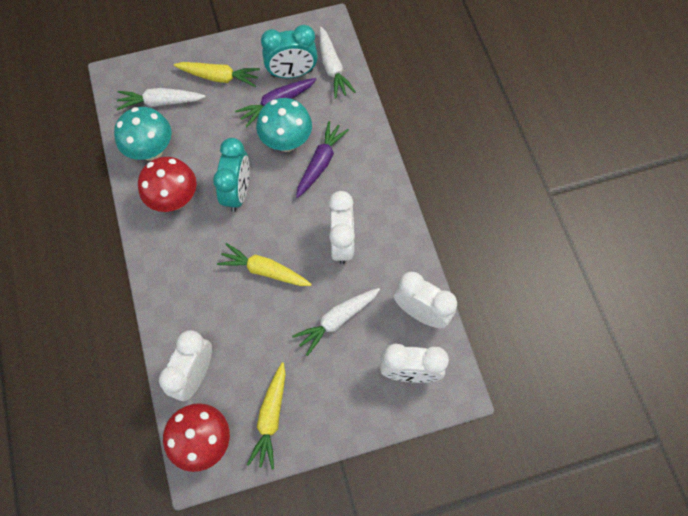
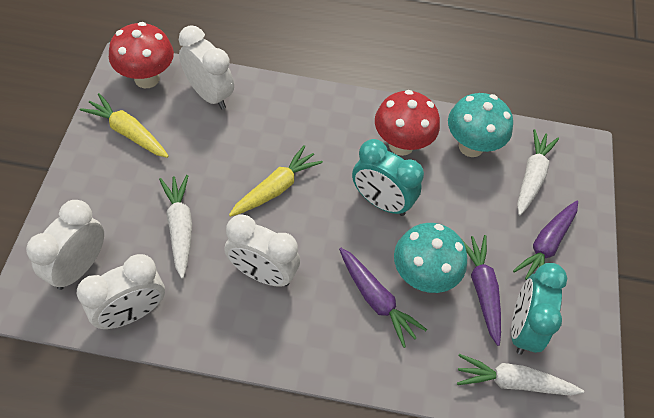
camera: 110 degrees right, 10 degrees down
yellow carrot [174,62,260,87] -> purple carrot [513,201,578,280]

